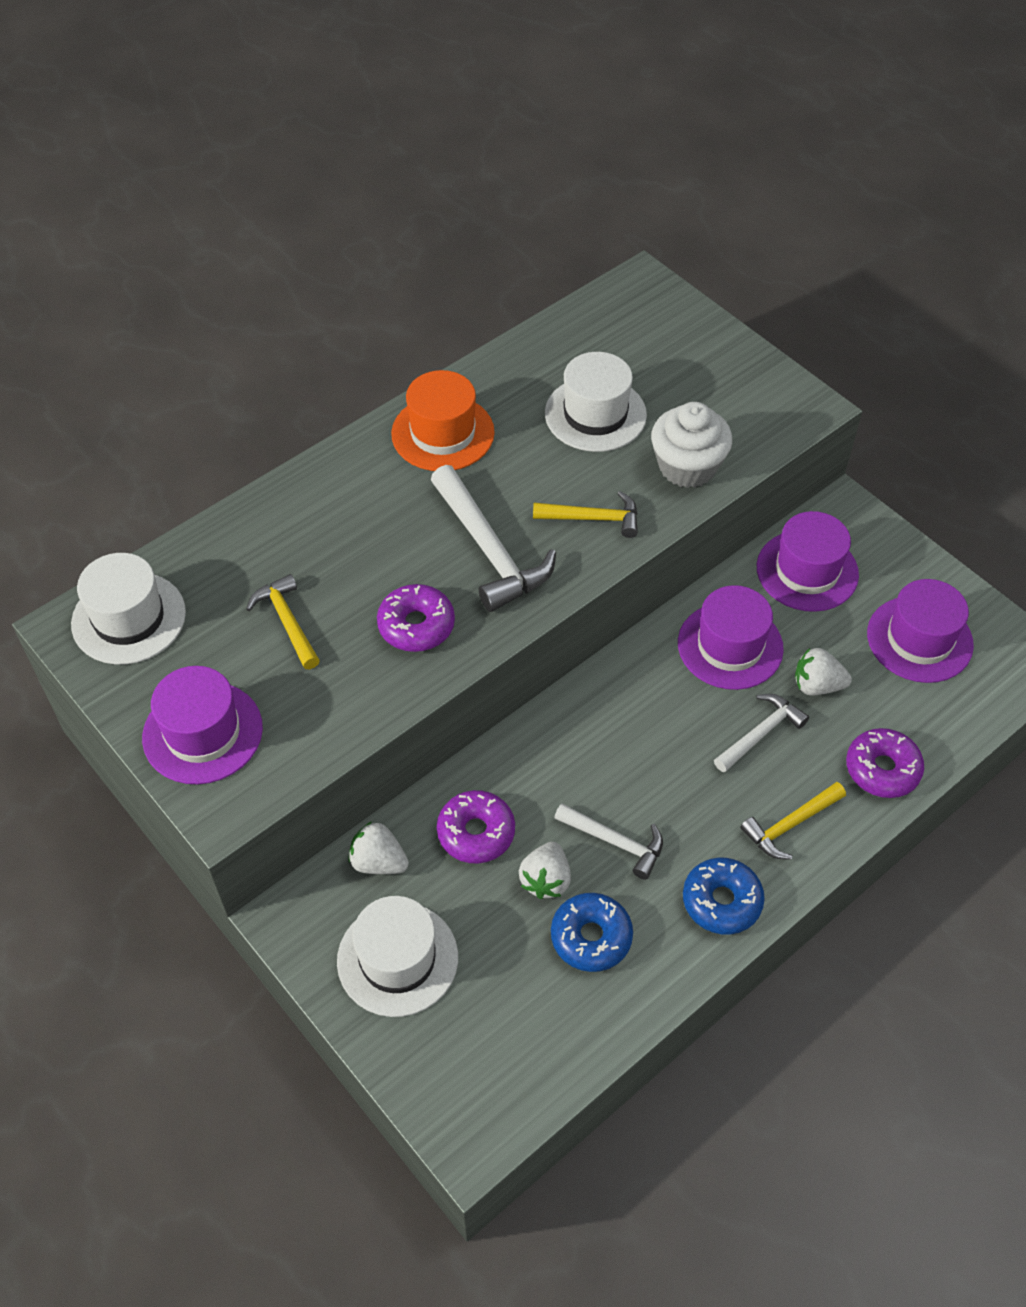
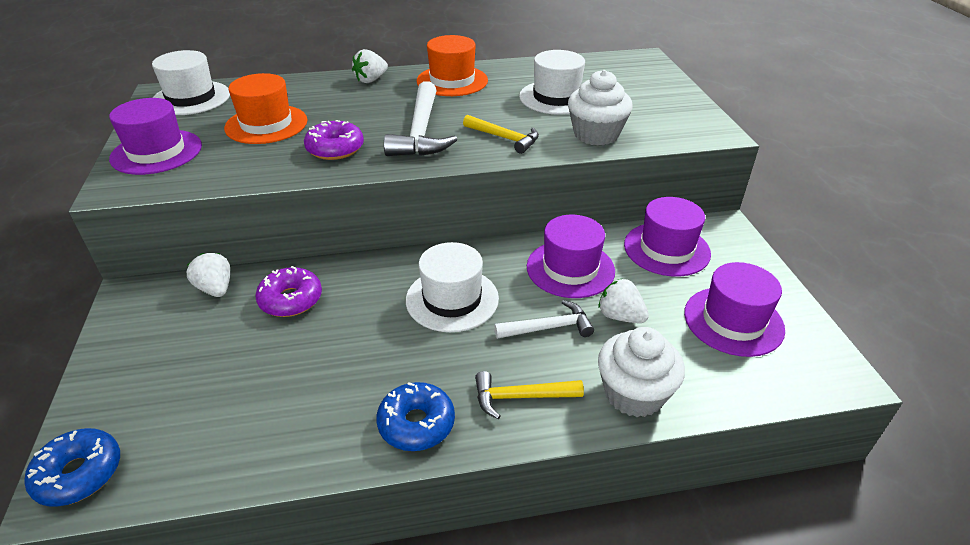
camera: 30 degrees right, 15 degrees down
yellow hammer [246,574,320,669] -> orange hat [224,73,307,144]
white hat [337,896,458,1017] -> white hat moved to [406,242,499,332]
white strawberry [519,842,571,899] -> white strawberry moved to [352,49,388,83]
blue donut [551,893,633,972] -> blue donut moved to [25,428,120,507]
white hammer [554,803,663,880] -> none
purple donut [846,728,924,798] -> white cupcake [598,327,685,417]

